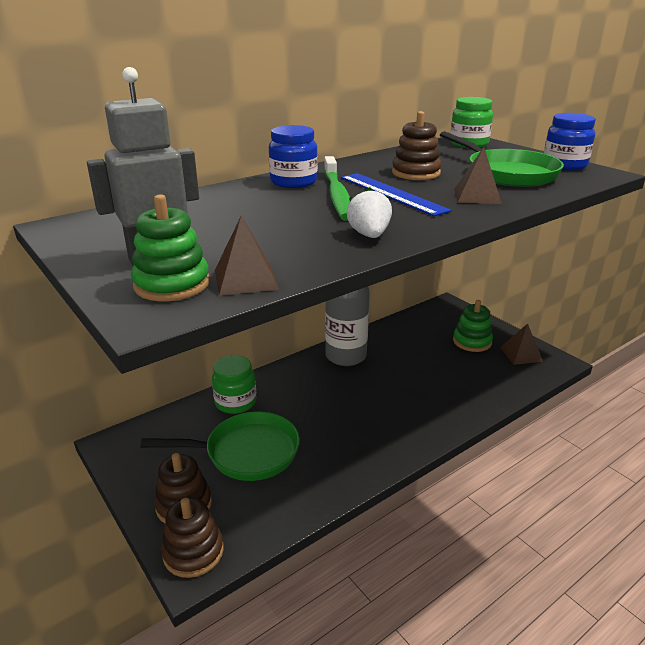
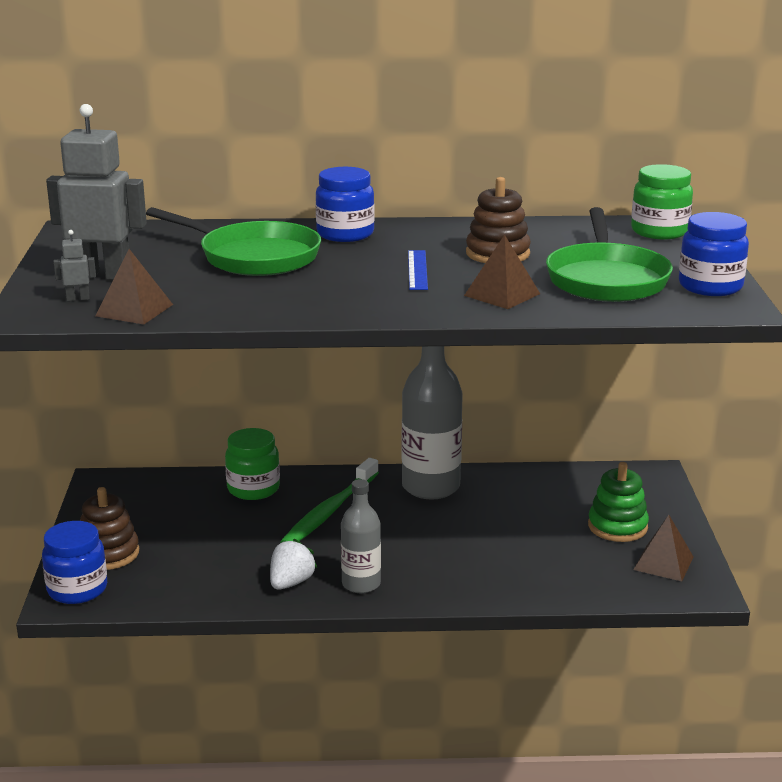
camera: 35 degrees right, 5 degrees down
green stacking toy [131,194,210,301] -> grey robot [53,230,96,301]
green pan [140,412,300,481] -> green pan moved to [146,207,321,276]
brown stacking toy [161,498,224,578] -> blue jar [42,521,107,604]
green toothbrush [324,156,350,220] -> green toothbrush moved to [281,458,379,542]
blue ruler [341,173,452,216] -> blue ruler [408,250,428,290], size x0.63
white strawberry [347,187,392,238] -> white strawberry moved to [270,539,317,590]
none -> grey bottle [341,479,381,593]

